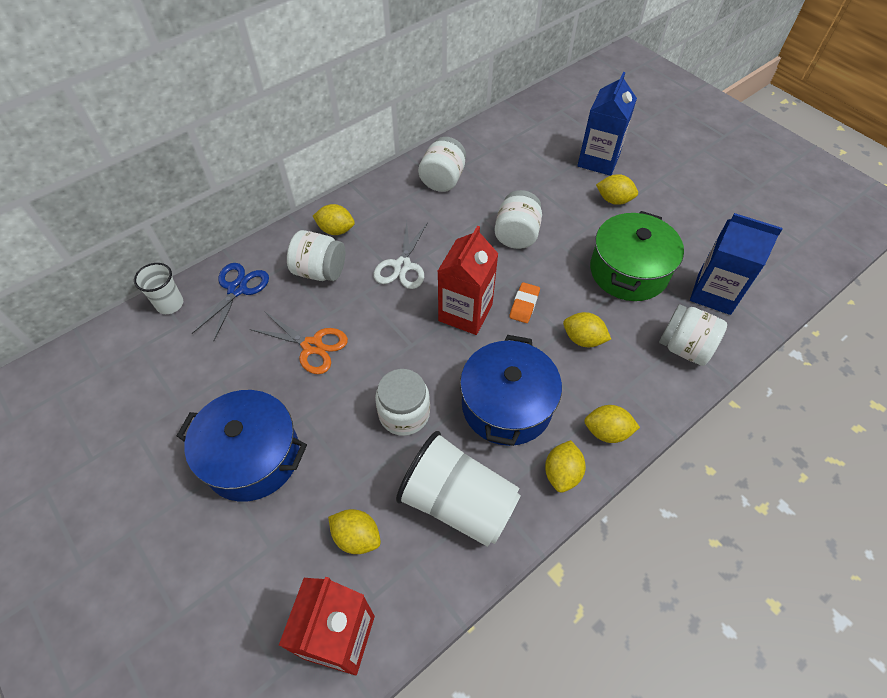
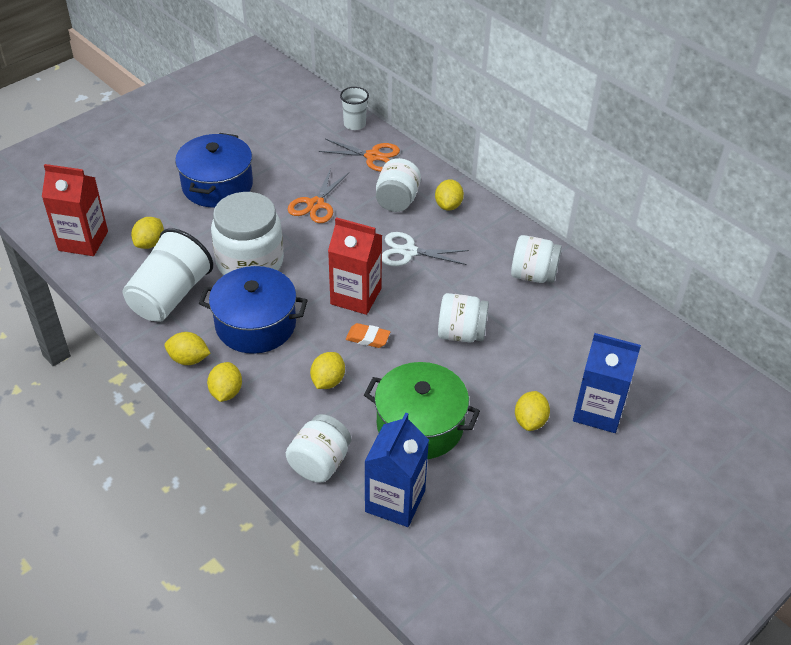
camera: 85 degrees right, 10 degrees down
blue scissors [192,263,269,341] -> orange scissors [319,139,400,172]
white jar [375,369,430,436] -> white jar [211,192,284,275], size x1.58

